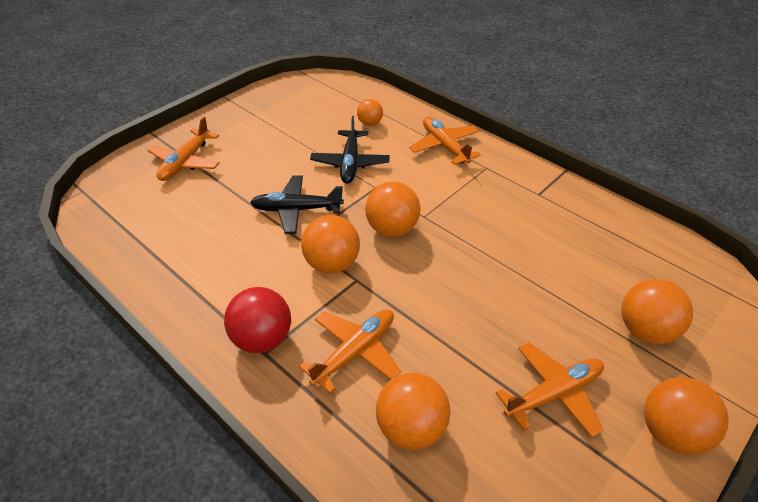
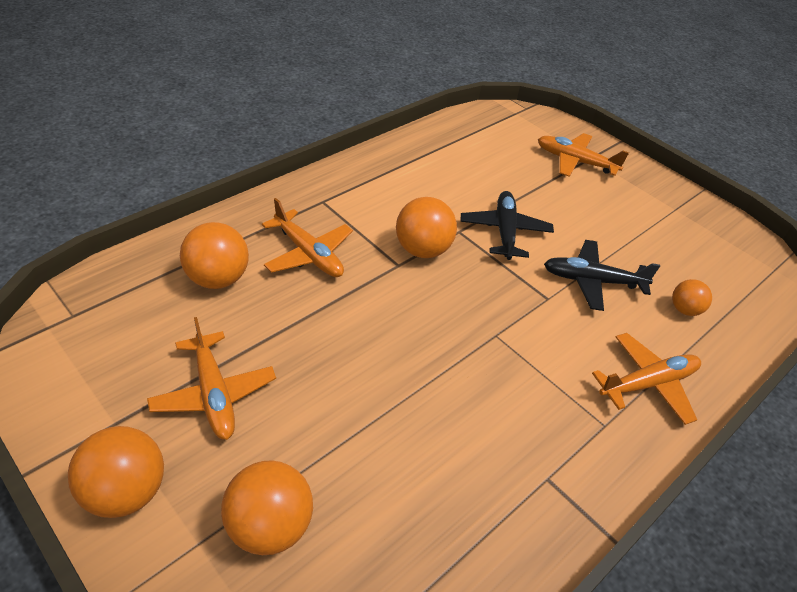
camera: 90 degrees right, 0 degrees up
red ball [224,287,291,353] -> none
orange ball [365,182,420,237] -> none

